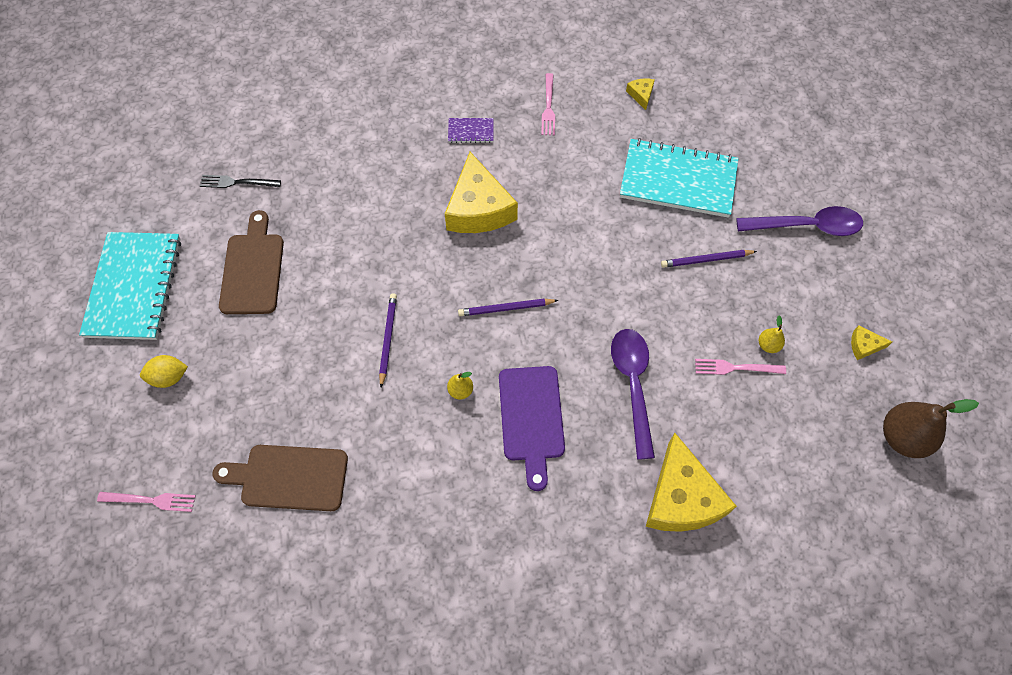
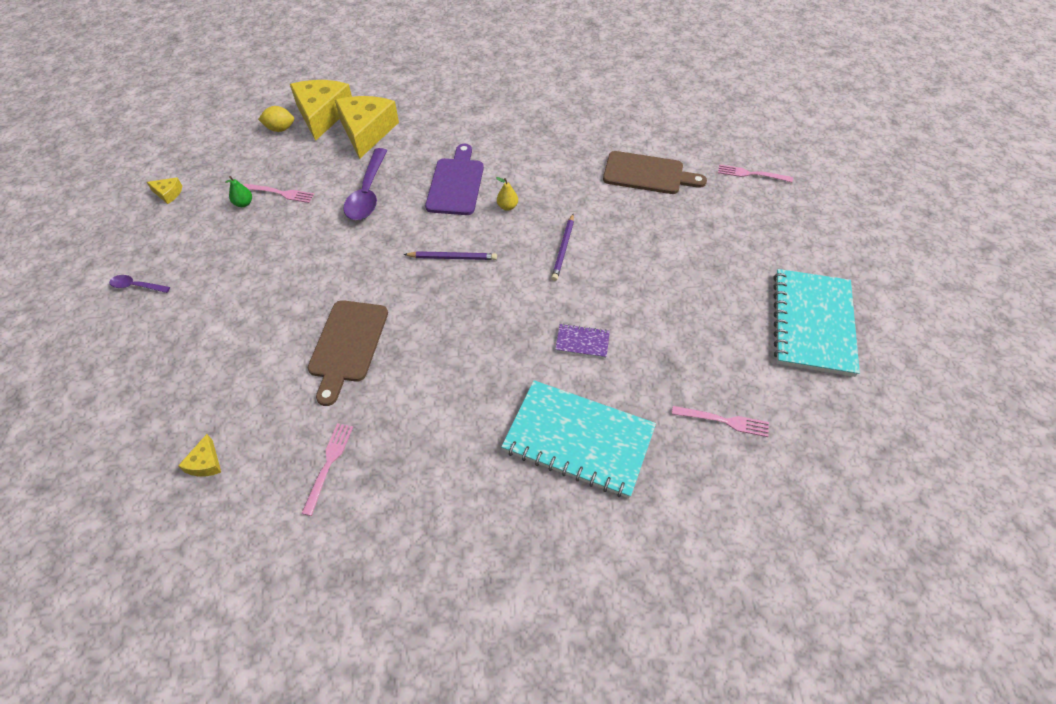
camera: 170 degrees left, 10 degrees down
yellow lemon [140,355,188,388] -> yellow lemon moved to [258,106,294,132]
black fork [200,175,281,188] -> pink fork [672,406,769,437]
brown cutting board [219,210,284,314] -> brown cutting board moved to [308,300,388,406]
yellow cheese [445,152,518,233] -> yellow cheese moved to [290,80,352,141]
purple notebook [448,118,493,143] -> purple notebook moved to [555,324,610,358]
turquoise notebook [620,138,739,218] -> turquoise notebook moved to [501,380,656,498]
purple pencil [661,250,757,268] -> none
purple spoon [736,206,863,236] -> purple spoon [109,275,170,293], size x0.49
yellow pear [759,315,785,353] -> green pear [226,176,252,207]
brown pear [883,399,979,458] -> none

